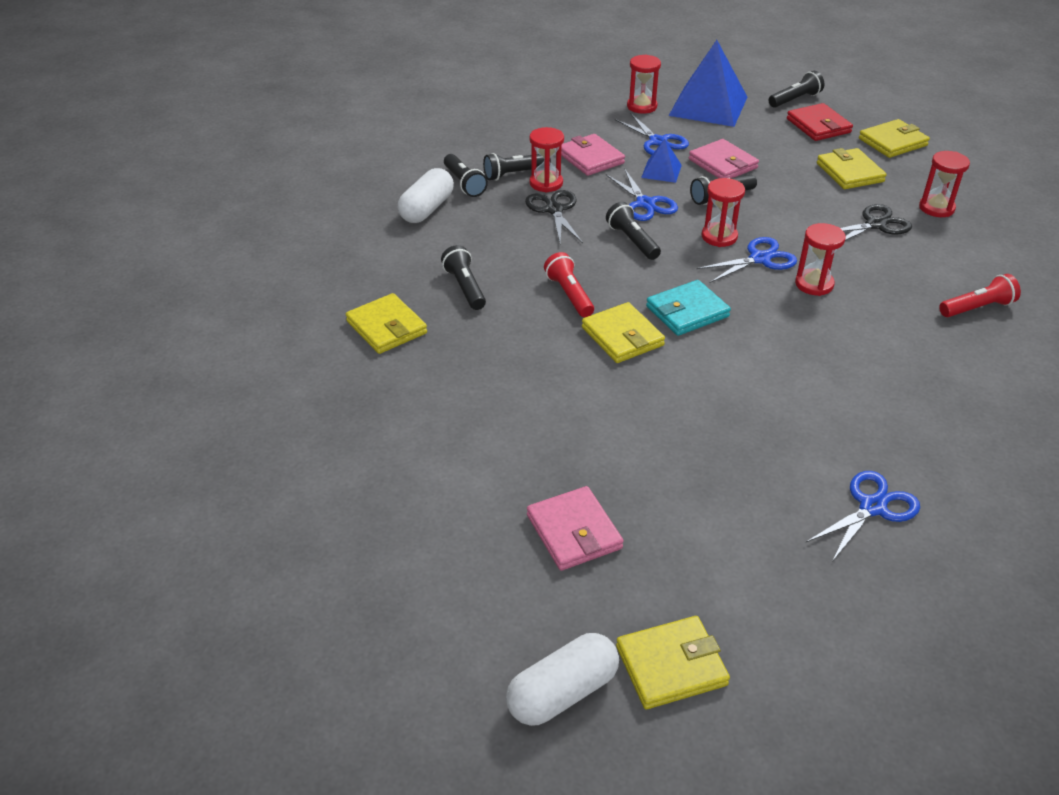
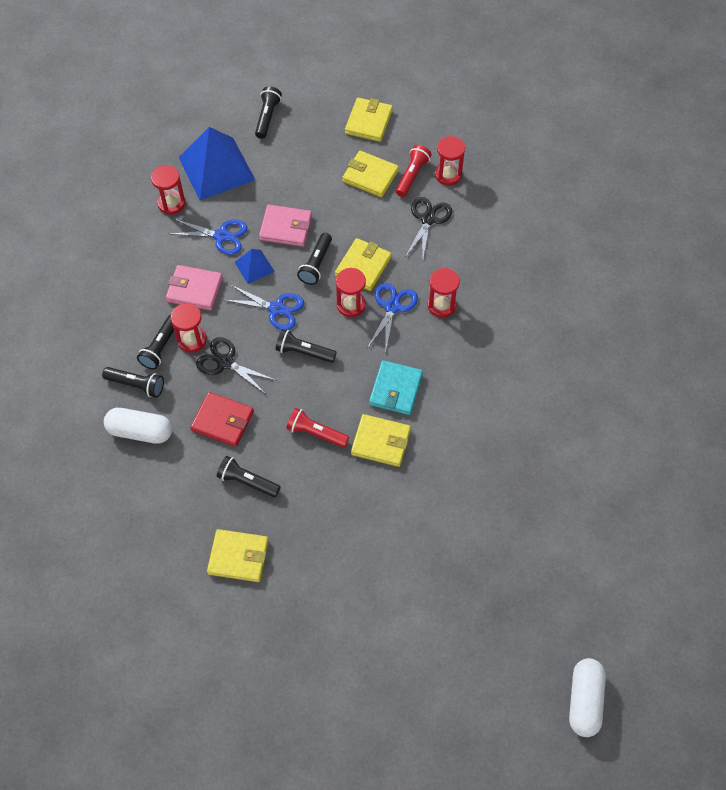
camera: 45 degrees left, 20 degrees up
white capsule [398,168,454,223] -> white capsule turned 60 degrees counterclockwise [104,408,172,444]
pink wallet [527,486,623,571] -> none
yellow wallet [616,616,730,709] -> yellow wallet moved to [335,238,391,291]
red wallet [787,103,853,141] -> red wallet moved to [190,392,254,447]
blue scissors [806,471,920,562] -> none
red flashlight [939,274,1021,317] -> red flashlight moved to [396,145,432,197]

